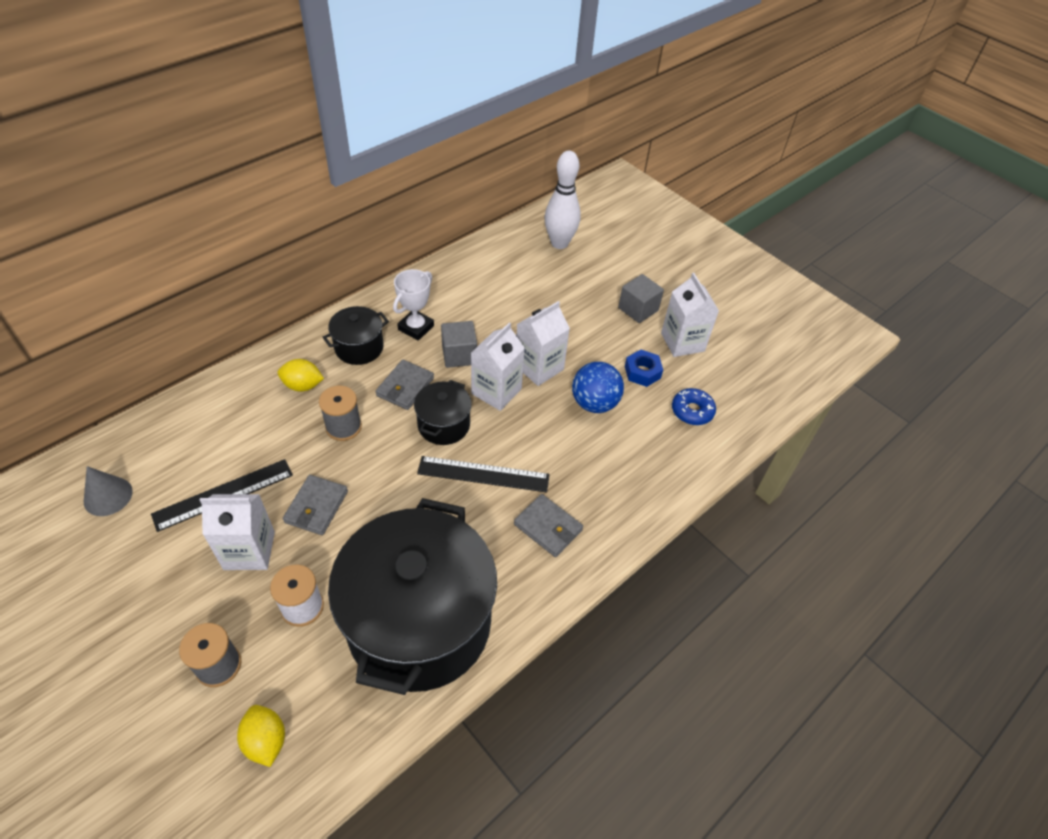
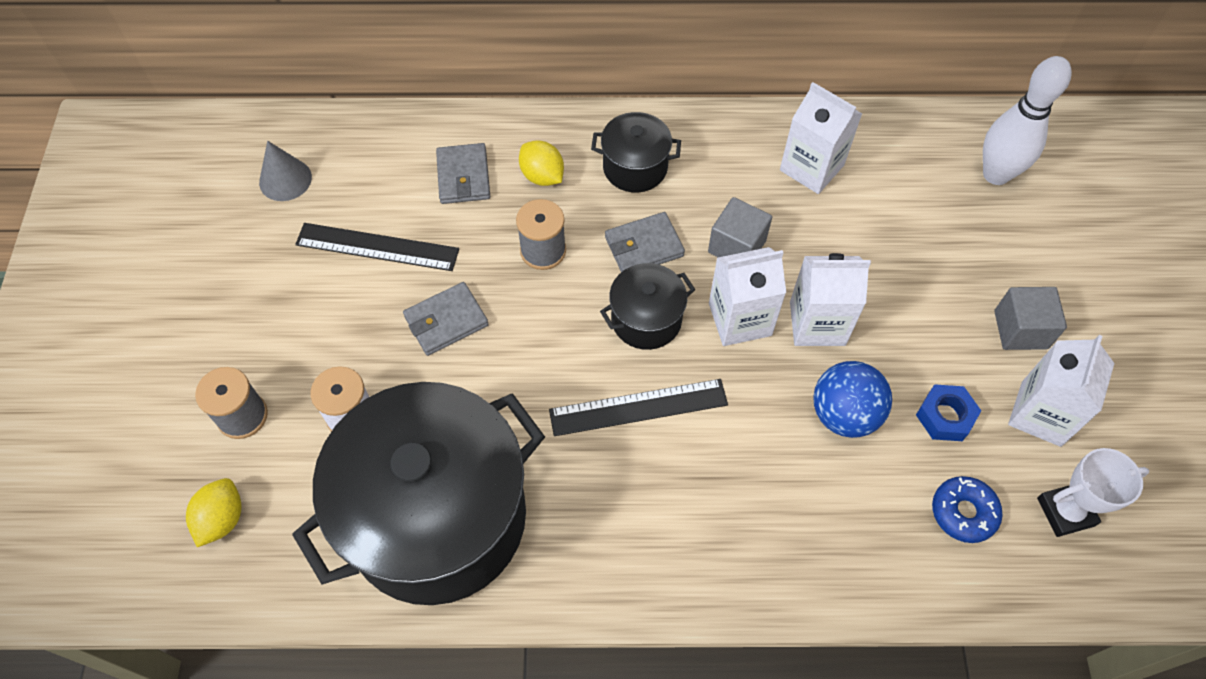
camera: 45 degrees right, 10 degrees up
white carton [200,494,275,570] -> white carton moved to [780,82,862,194]
white trophy [393,269,434,341] -> white trophy moved to [1037,448,1149,537]
black ruler [417,456,550,493] -> black ruler turned 60 degrees counterclockwise [549,379,728,436]
grey wallet [514,494,583,557] -> grey wallet moved to [436,143,490,204]

